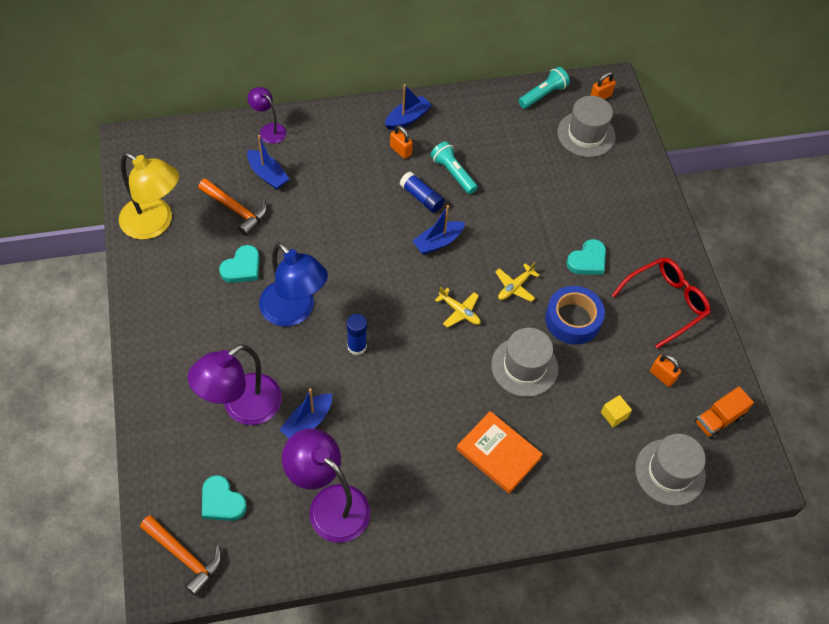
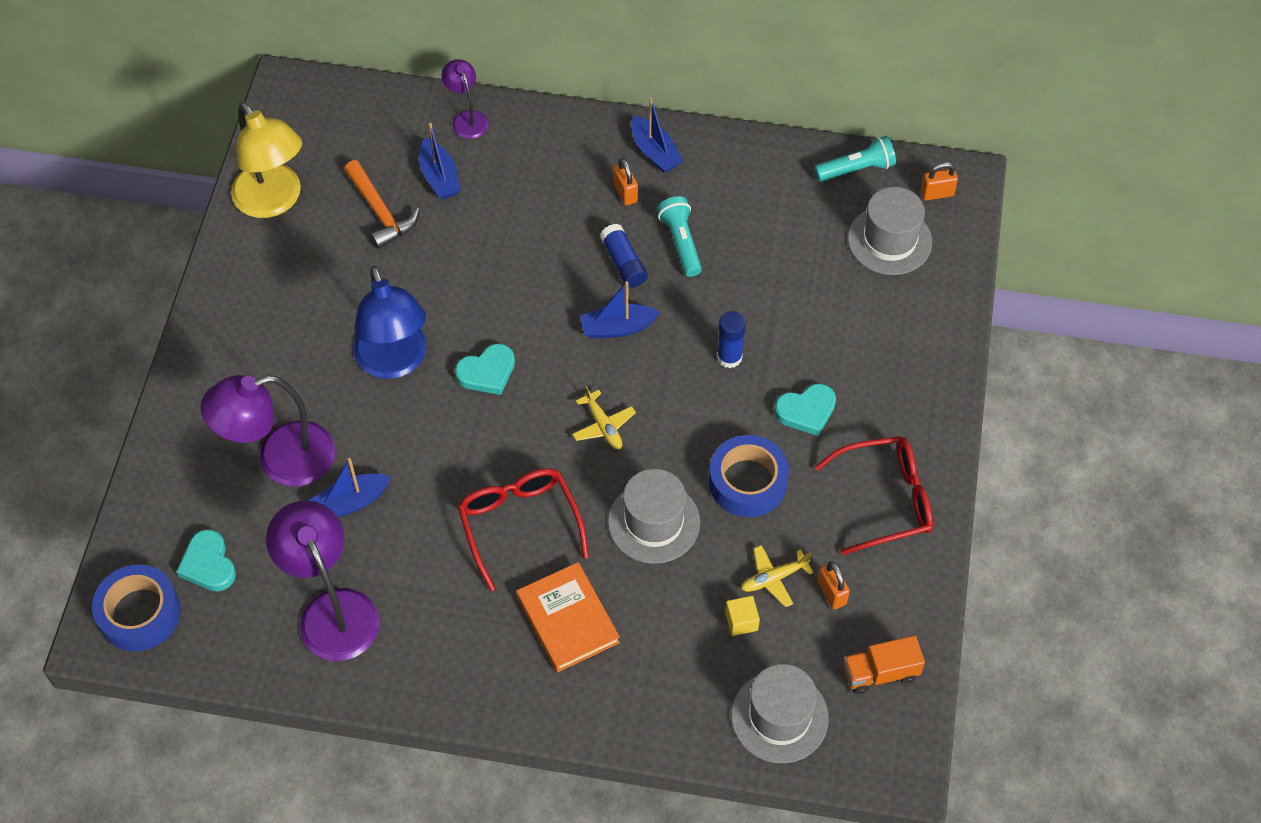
camera: 25 degrees right, 0 degrees up
orange hammer [140,515,222,596] -> blue tape [92,564,181,651]
turquoise heart [219,245,260,283] -> turquoise heart moved to [455,344,515,395]
blue glue stick [347,314,367,355] -> blue glue stick moved to [717,311,746,368]
blue boat [385,84,432,130] -> blue boat turned 75 degrees clockwise [631,98,683,173]
yellow plane [496,262,539,302] -> yellow plane moved to [741,545,814,607]
none -> red glasses [458,468,589,591]

